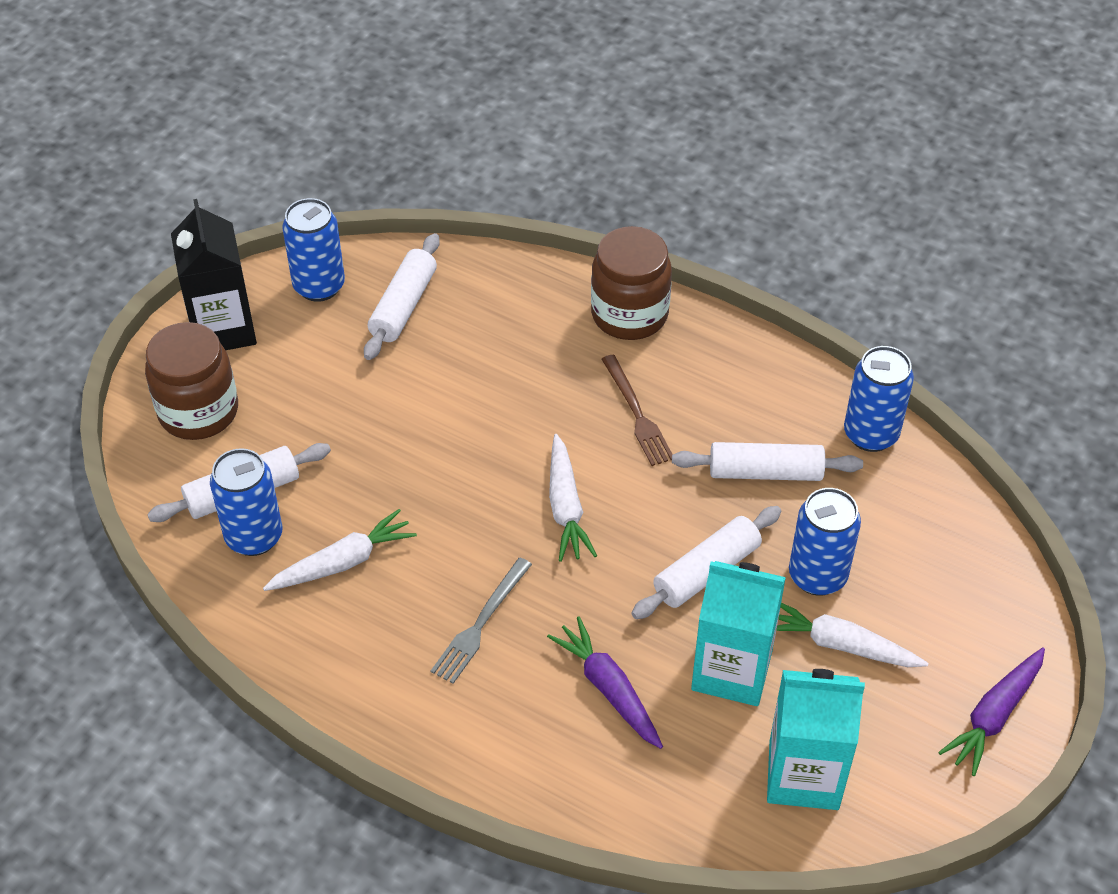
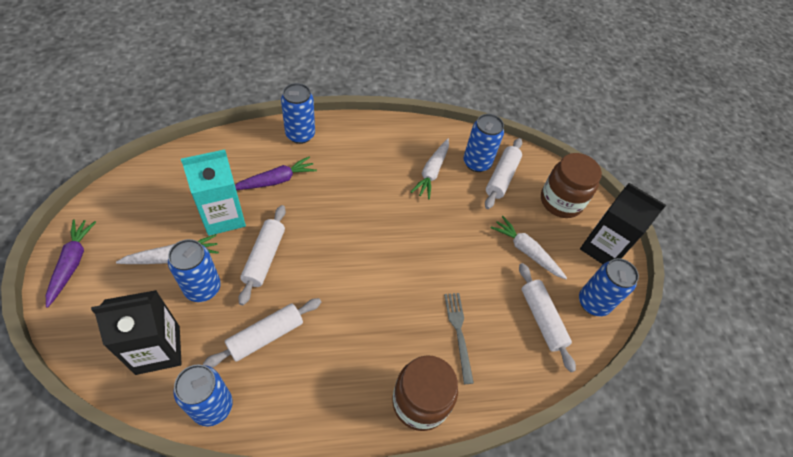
camera: 135 degrees right, 5 degrees up
grey fork [431,558,532,684] -> grey fork moved to [444,293,474,384]
purple carrot [547,617,663,749] -> purple carrot turned 45 degrees counterclockwise [235,156,317,190]
white carrot [549,434,597,562] -> white carrot moved to [490,216,567,279]
brown fork [602,355,673,466] -> none
turquoise carton [767,669,865,810] -> none
none -> black carton [91,290,182,375]
none -> blue can [281,83,315,144]

